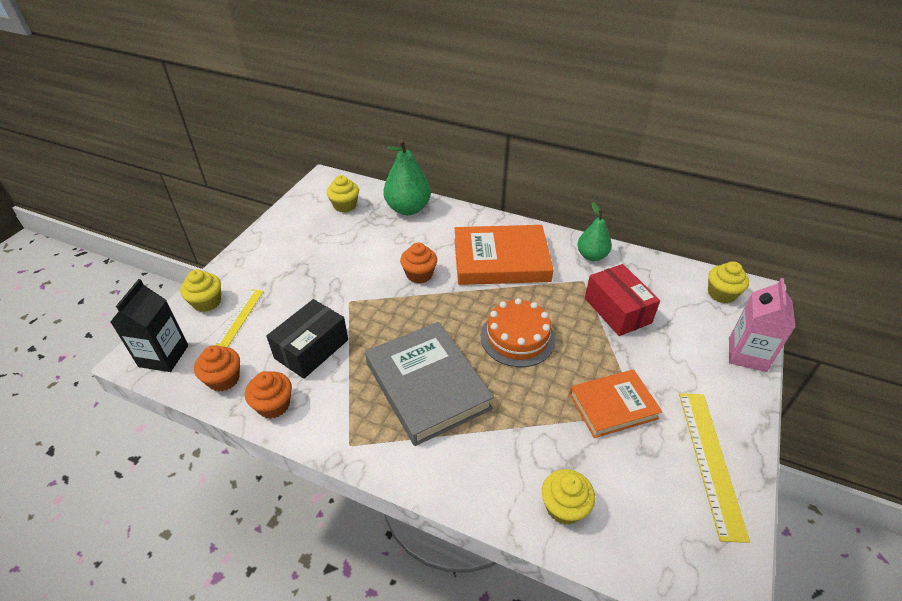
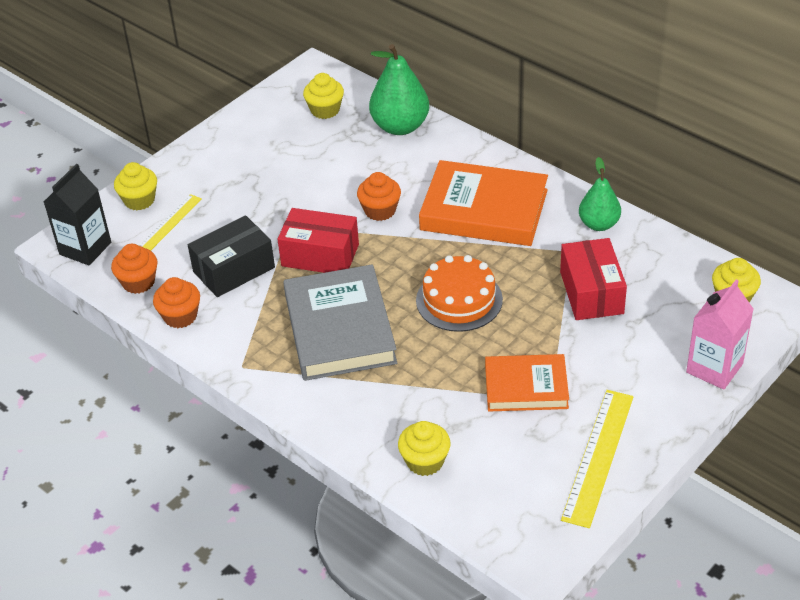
camera: 20 degrees right, 0 degrees up
none -> red box [277,208,359,273]

